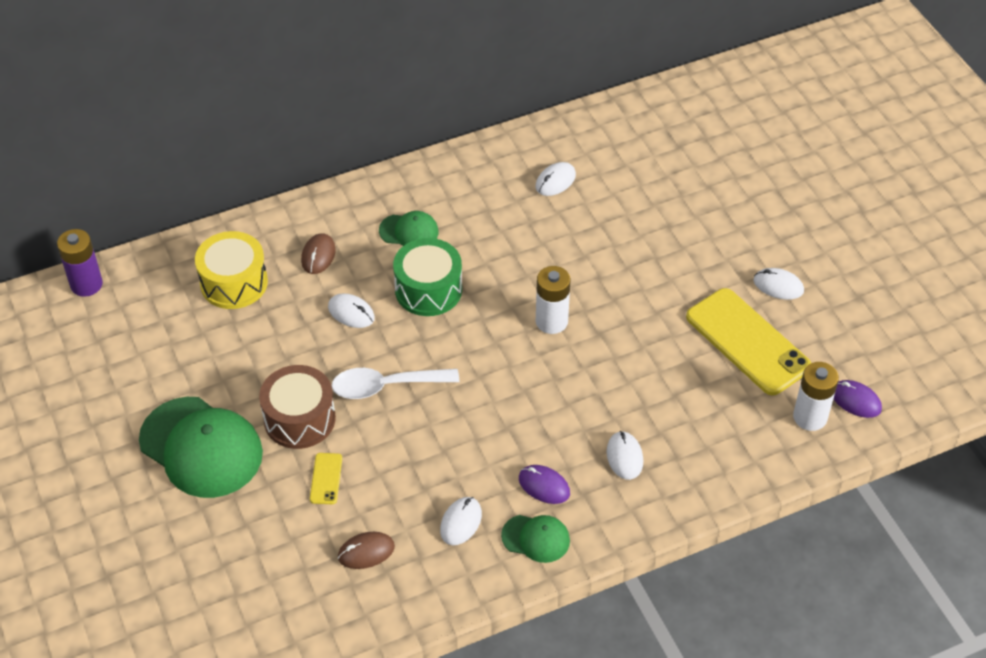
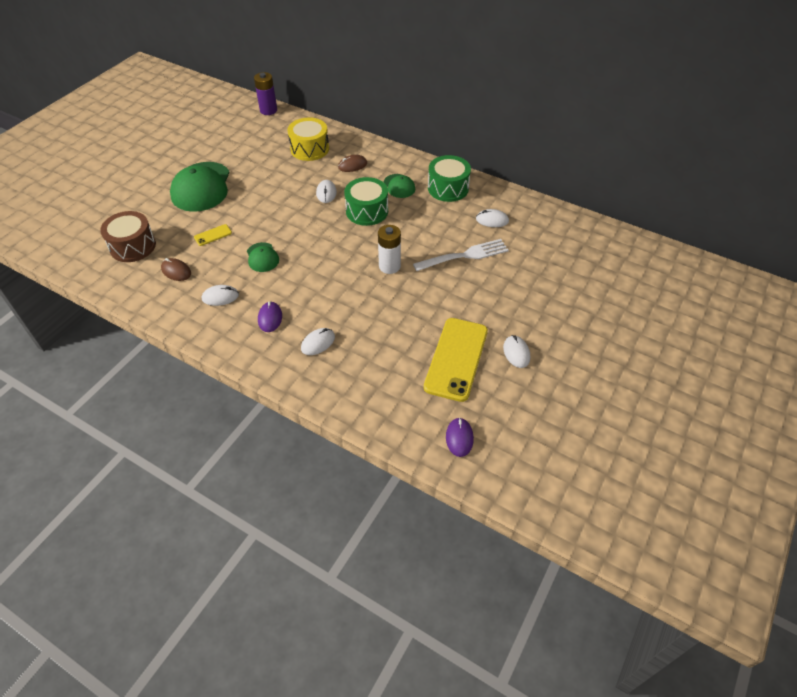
camera: 55 degrees right, 0 degrees up
brown drum [259,365,336,449] -> brown drum moved to [100,211,156,262]
white spoon [332,368,459,399] -> none
green cap [501,515,570,563] -> green cap moved to [247,242,279,272]
white battery [793,362,839,431] -> none
none -> white fork [413,239,508,271]
none -> green drum [428,155,471,202]

